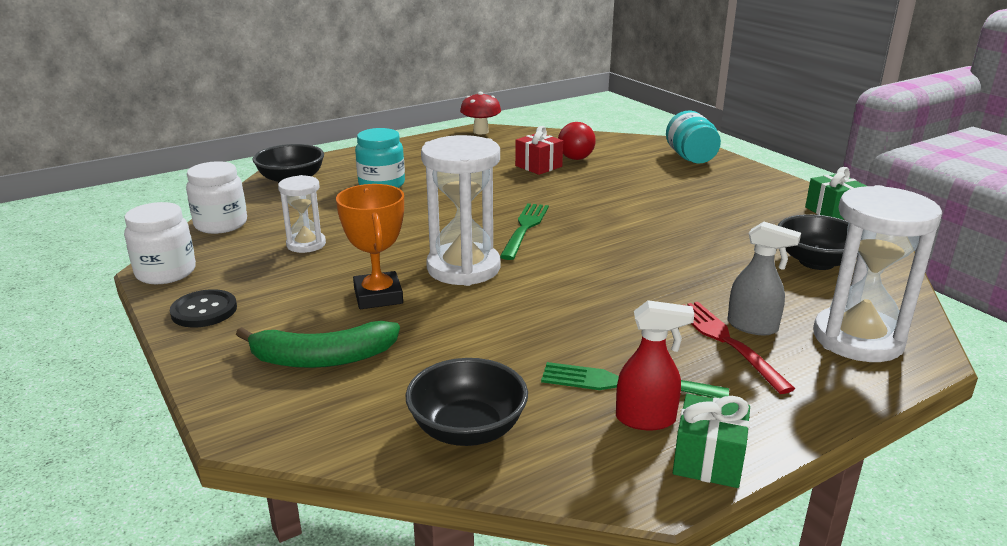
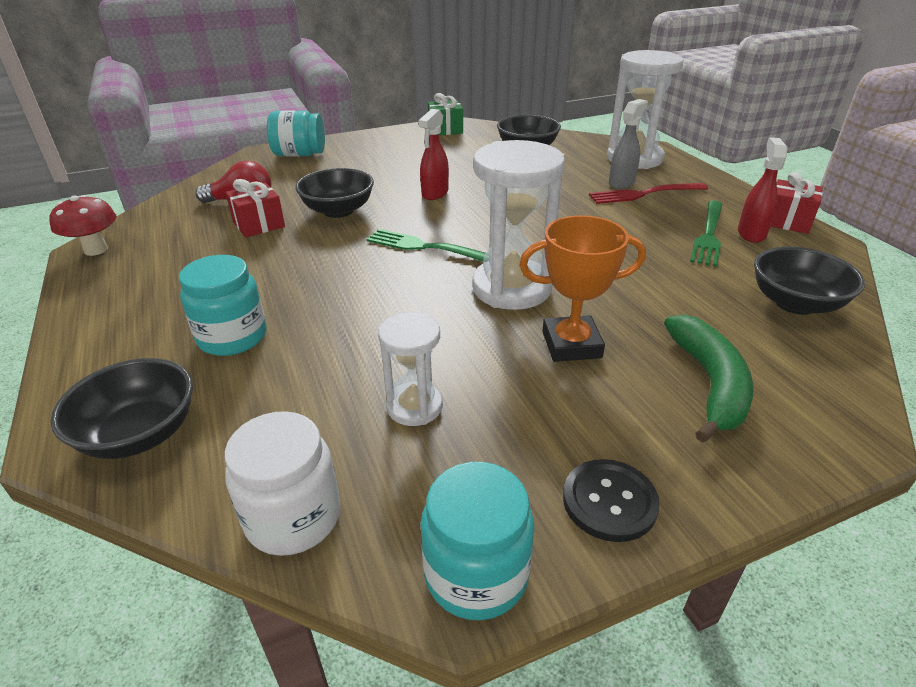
camera: 80 degrees left, 10 degrees up
white jar [124,202,196,284] -> turquoise jar [421,462,534,620]
green gift [673,394,750,488] -> red gift [771,172,823,234]
none -> black bowl [295,168,374,218]
none -> red spray bottle [418,109,449,200]

